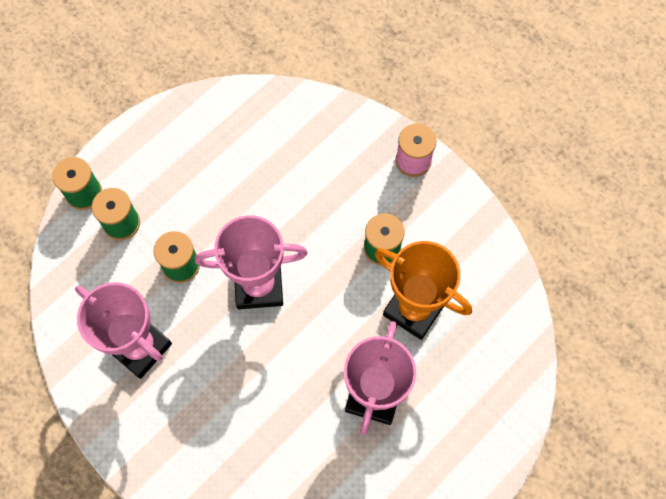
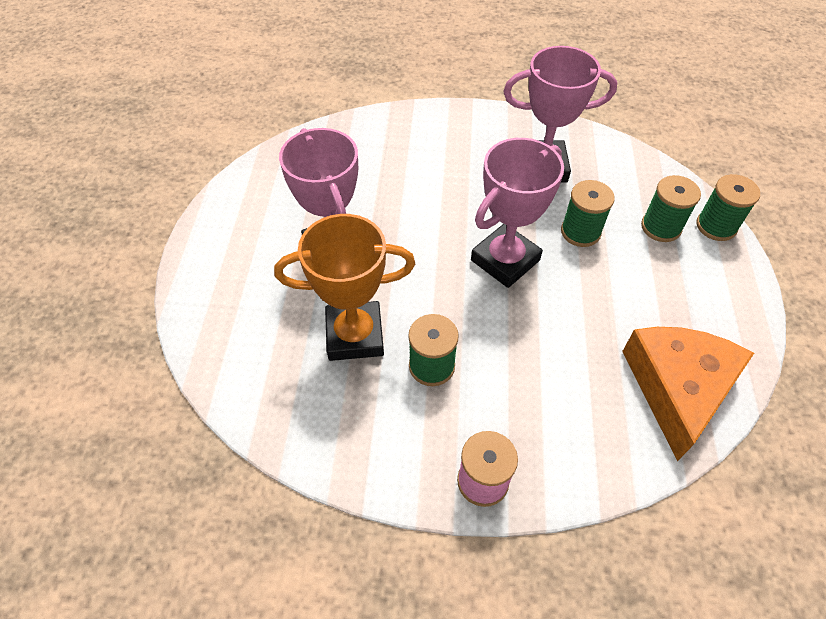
camera: 140 degrees right, 15 degrees down
none -> orange cheese [622,327,754,461]

